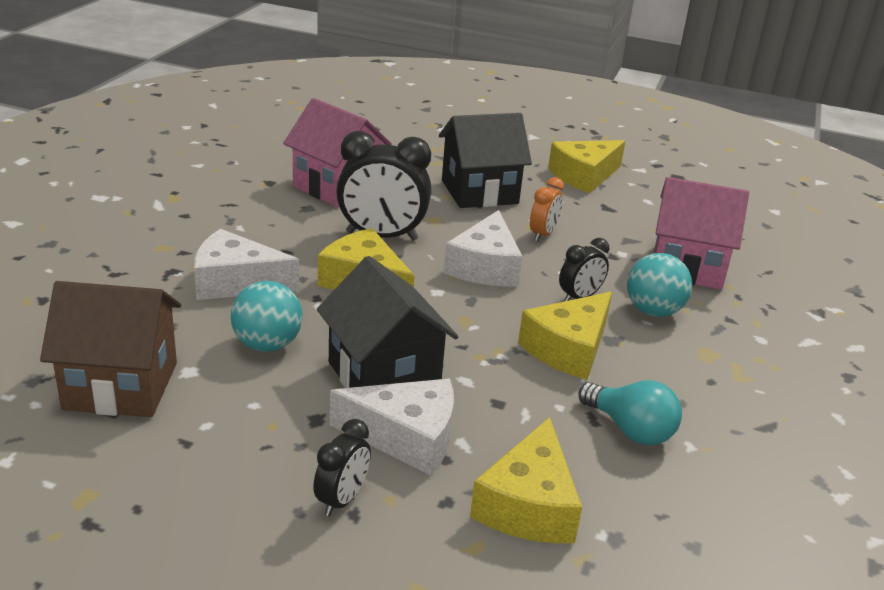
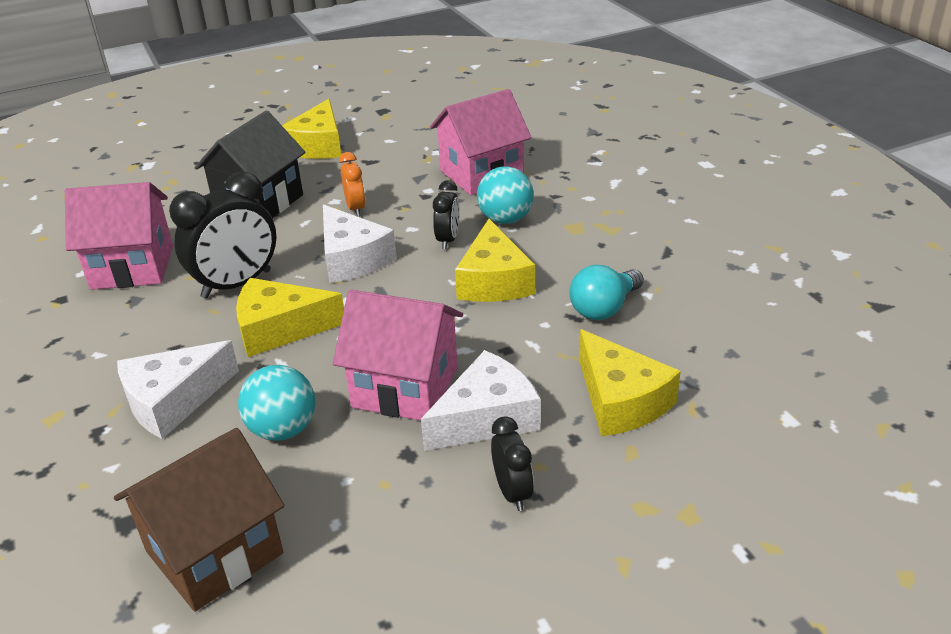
camera: 40 degrees left, 5 degrees up
black house [317,256,458,388] -> pink house [333,290,463,421]
turquoise light bulb [579,380,682,445] -> turquoise light bulb turned 135 degrees clockwise [569,265,644,320]

